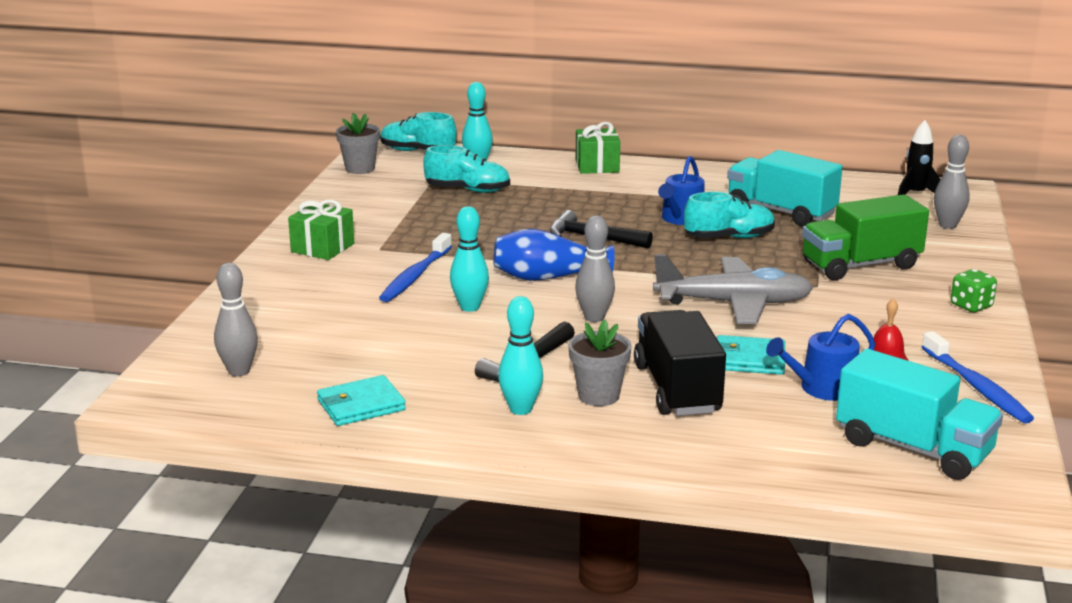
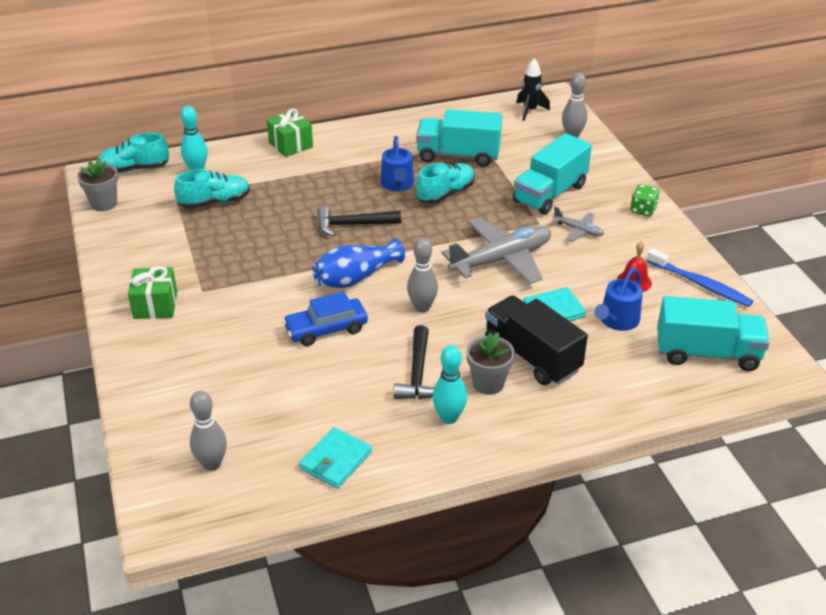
camera: 30 degrees left, 15 degrees up
blue toothbrush [379,233,452,302] -> none
turquoise bowling pin [450,206,489,312] -> blue car [283,291,368,346]
green truck [802,194,929,280] -> turquoise truck [513,133,592,215]
none -> grey plane [551,207,604,241]

